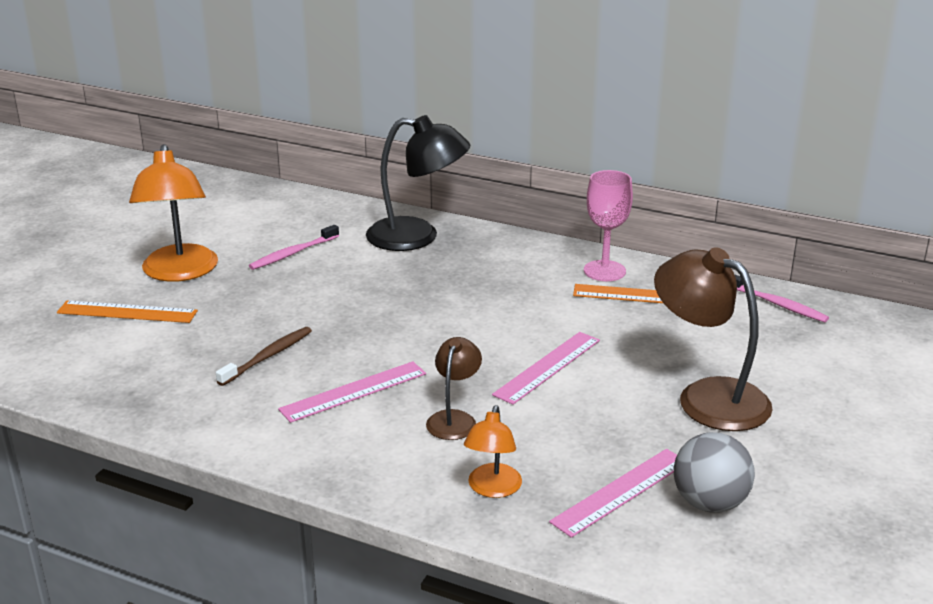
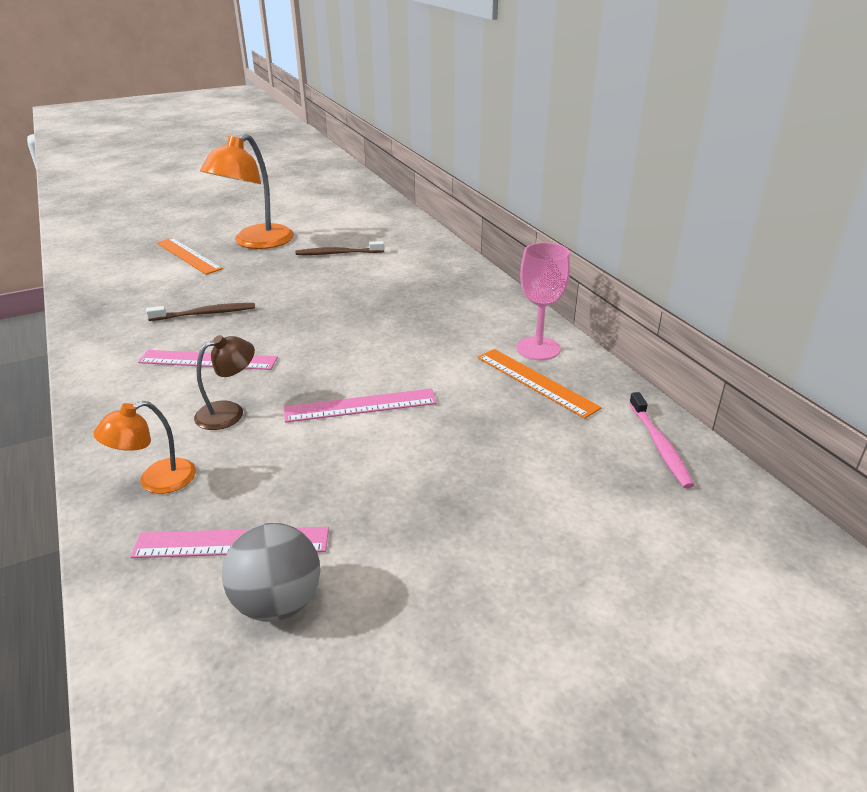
camera: 40 degrees right, 5 degrees up
pink toothbrush [249,225,339,270] -> brown toothbrush [295,241,385,255]
black lamp [366,115,471,251] -> none
brown lamp [654,247,773,431] -> none

